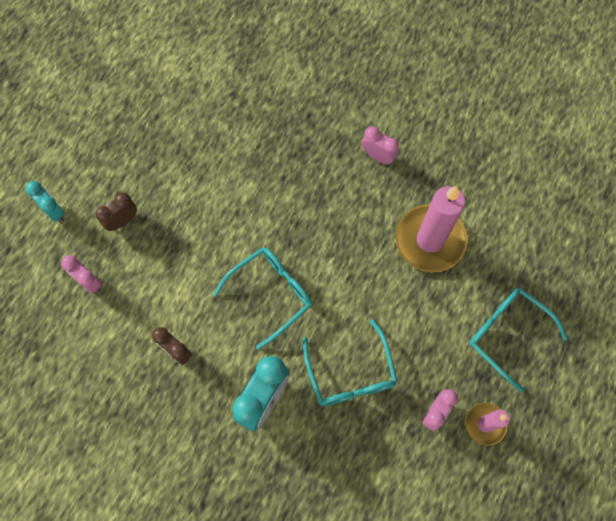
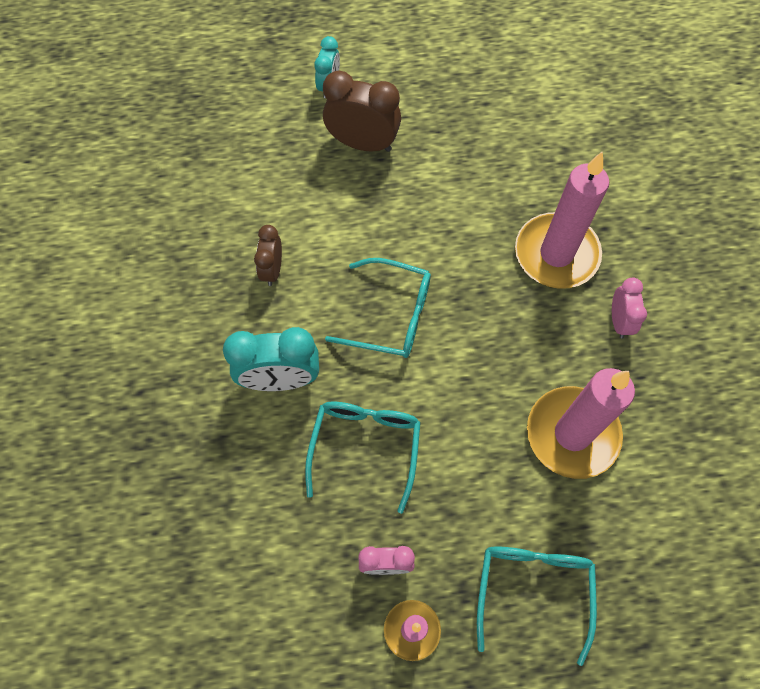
camera: 55 degrees right, 5 degrees down
pink clock [61,255,102,294] -> none
brown clock [95,193,137,231] -> brown clock [323,71,401,152], size x1.70
turquoise glasses [303,319,398,406] -> turquoise glasses turned 150 degrees clockwise [305,402,421,514]
none -> pink candle [515,151,609,289]

